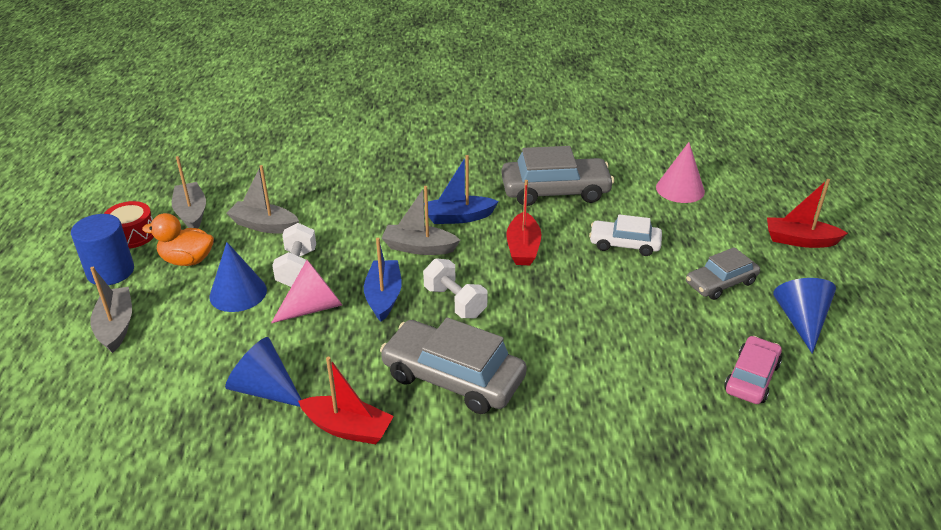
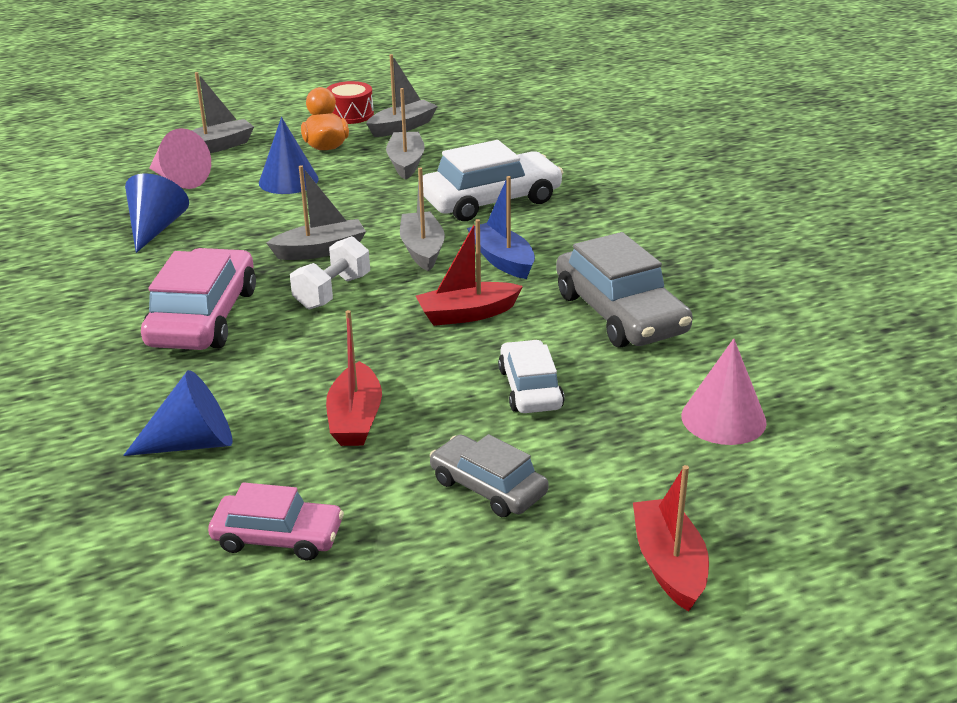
camera: 70 degrees right, 5 degrees down
blue cylinder [71,214,134,285] -> none
pink cone [271,260,342,323] -> pink cone moved to [149,128,211,189]
white dumbbell [272,223,316,287] -> none
red boat [298,357,394,444] -> red boat moved to [326,310,382,446]
blue boat [364,238,402,322] -> grey boat [267,165,366,260]
grey car [380,318,527,414] -> pink car [141,248,256,350]
blue cone [773,278,836,354] -> blue cone moved to [123,370,232,456]
none -> white car [423,140,563,221]

